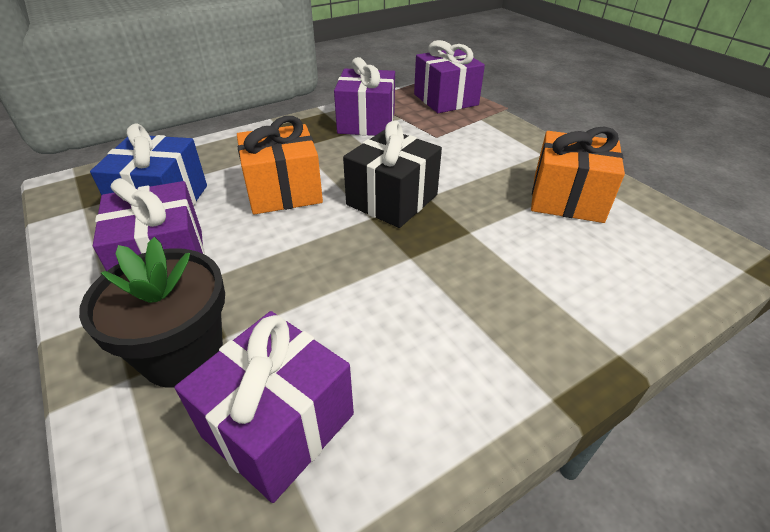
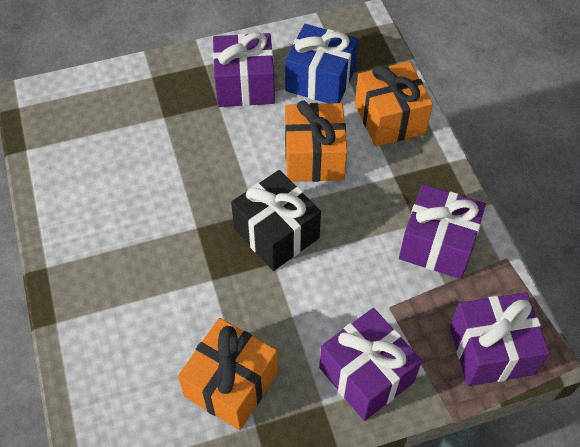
camera: 105 degrees right, 15 degrees up
black flower pot [79,237,225,388] -> none
purple gift [175,311,354,503] -> purple gift moved to [319,308,422,421]
none -> orange gift [355,61,433,147]

